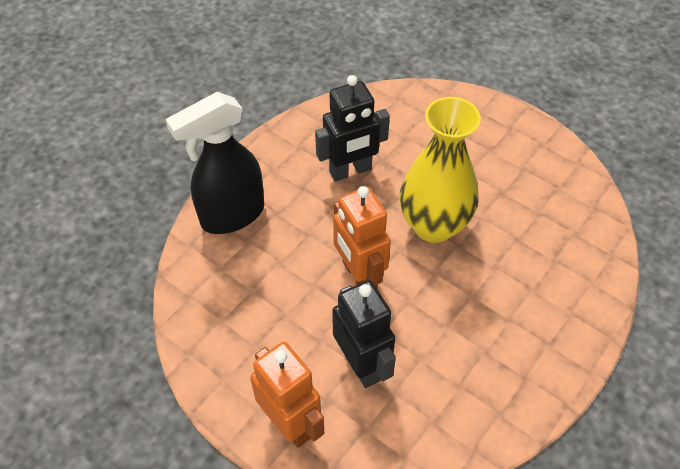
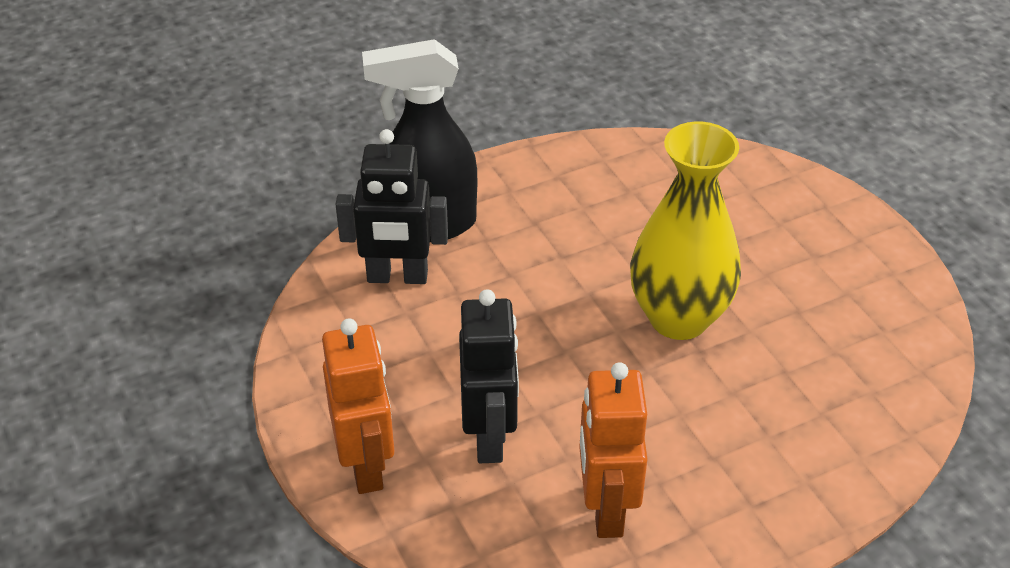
camera: 25 degrees right, 10 degrees down
black robot [315,75,390,182] -> black robot moved to [335,129,448,284]
orange robot [333,186,391,288] -> orange robot moved to [579,362,647,538]

